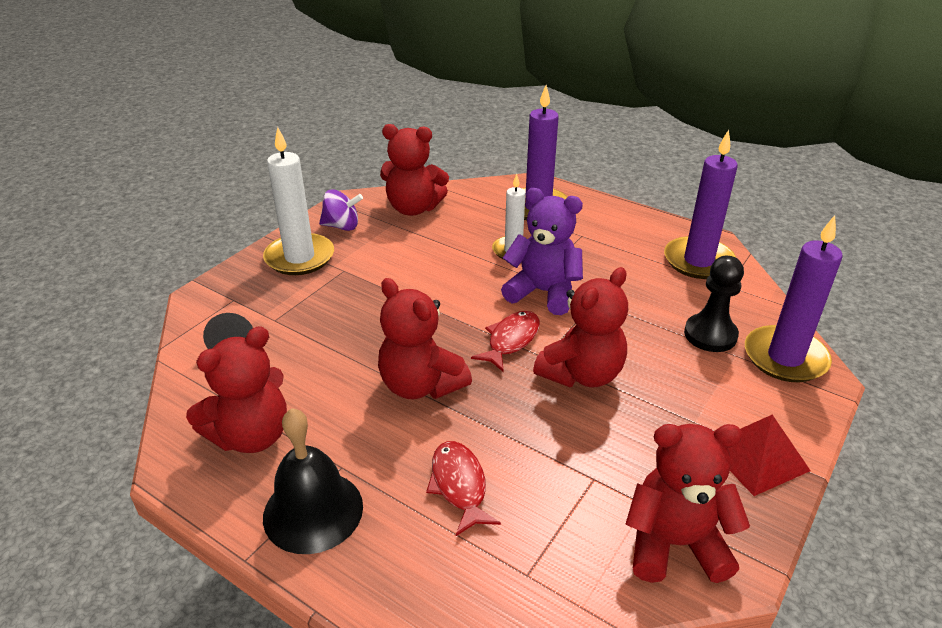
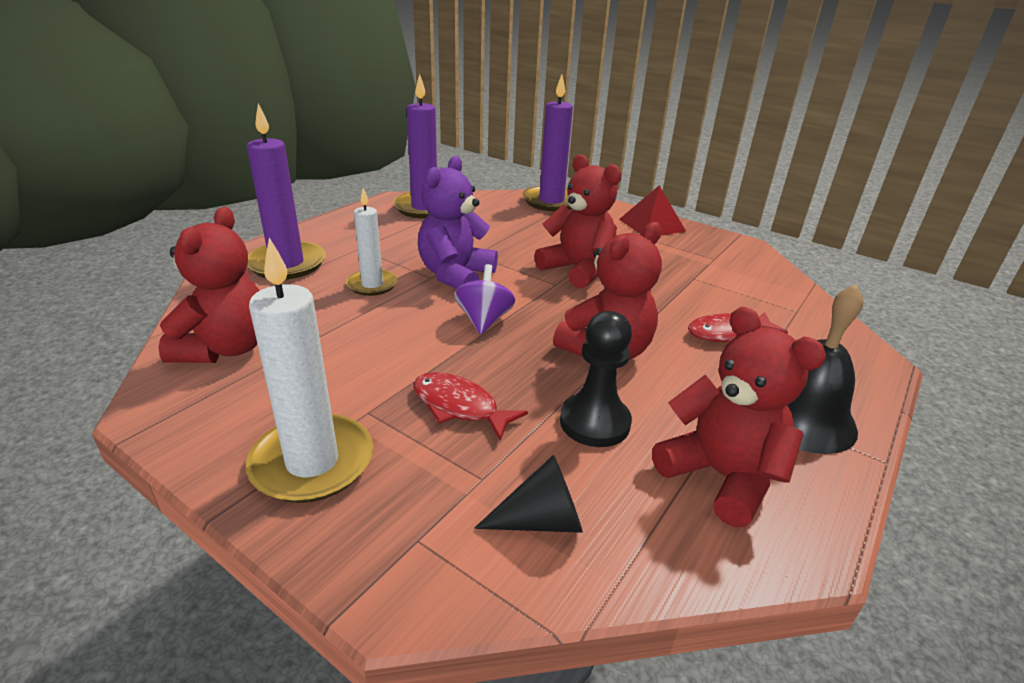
camera: 90 degrees left, 5 degrees down
purple spinning top [319,189,363,231] -> purple spinning top moved to [454,264,515,335]
red fish [471,311,540,371] -> red fish moved to [413,372,528,441]
red teddy bear [625,424,750,583] -> none
black pawn [684,256,744,352] -> black pawn moved to [560,311,632,447]

